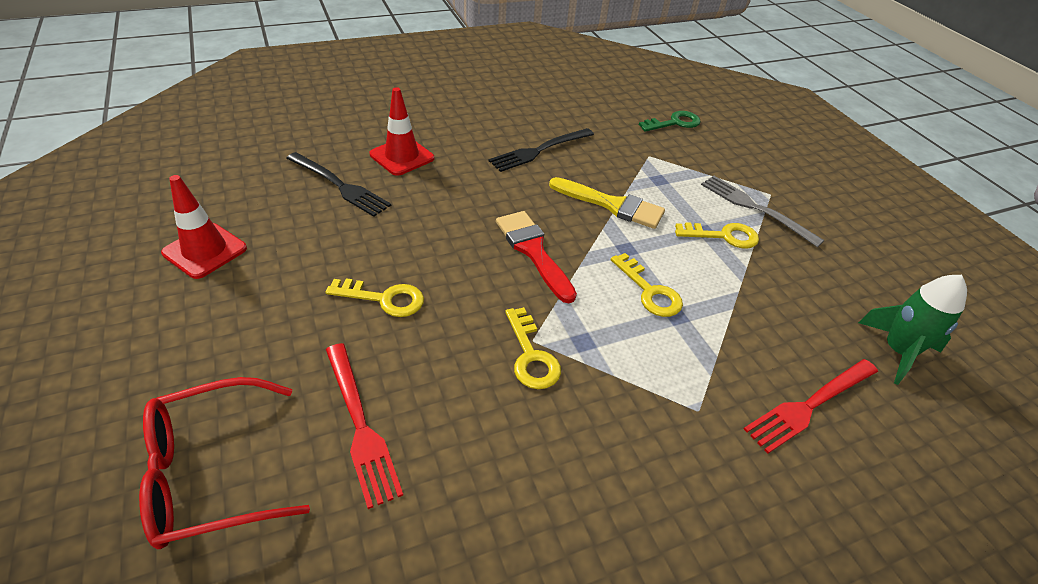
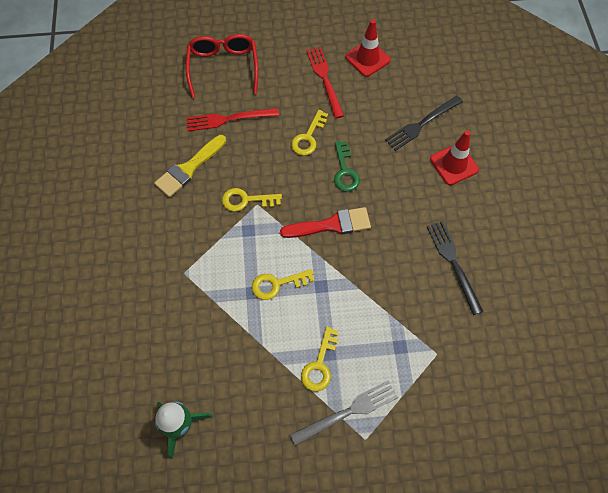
camera: 110 degrees right, 20 degrees up
yellow brush [549,177,665,229] -> yellow brush moved to [154,135,226,197]
green key [639,111,701,132] -> green key moved to [334,141,360,191]
red fork [744,359,878,454] -> red fork moved to [306,47,344,119]

